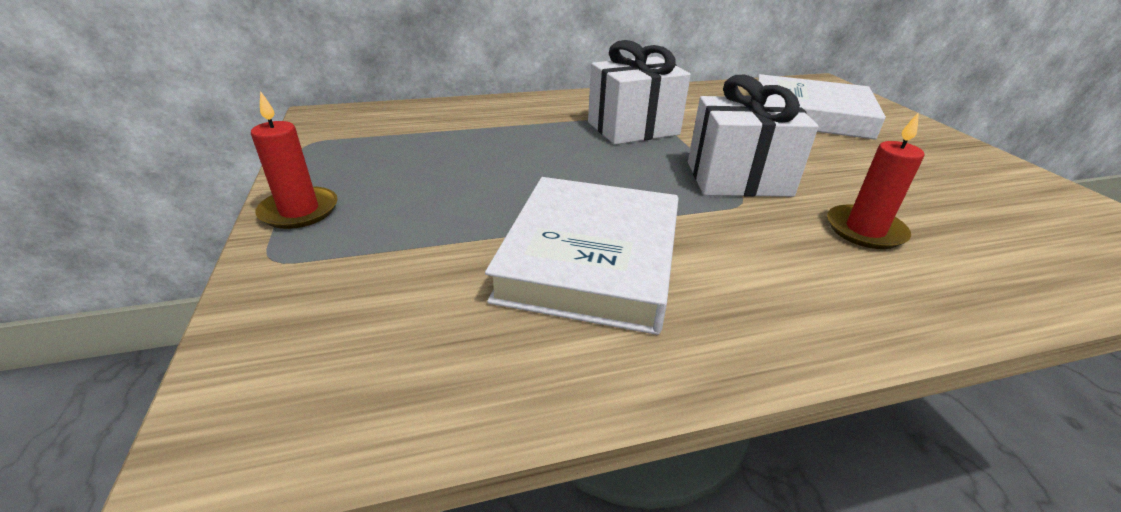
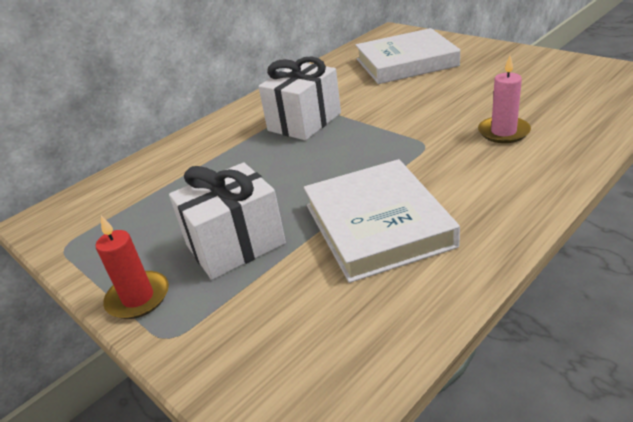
camera: 25 degrees left, 0 degrees up
white gift [688,75,819,197] -> white gift moved to [169,162,286,280]
red candle [827,112,924,249] -> pink candle [478,56,531,143]

